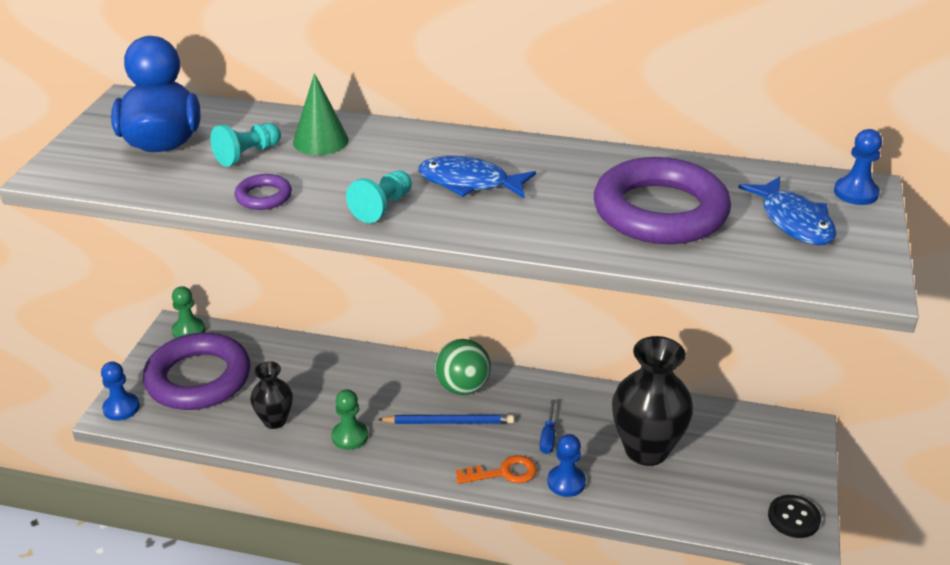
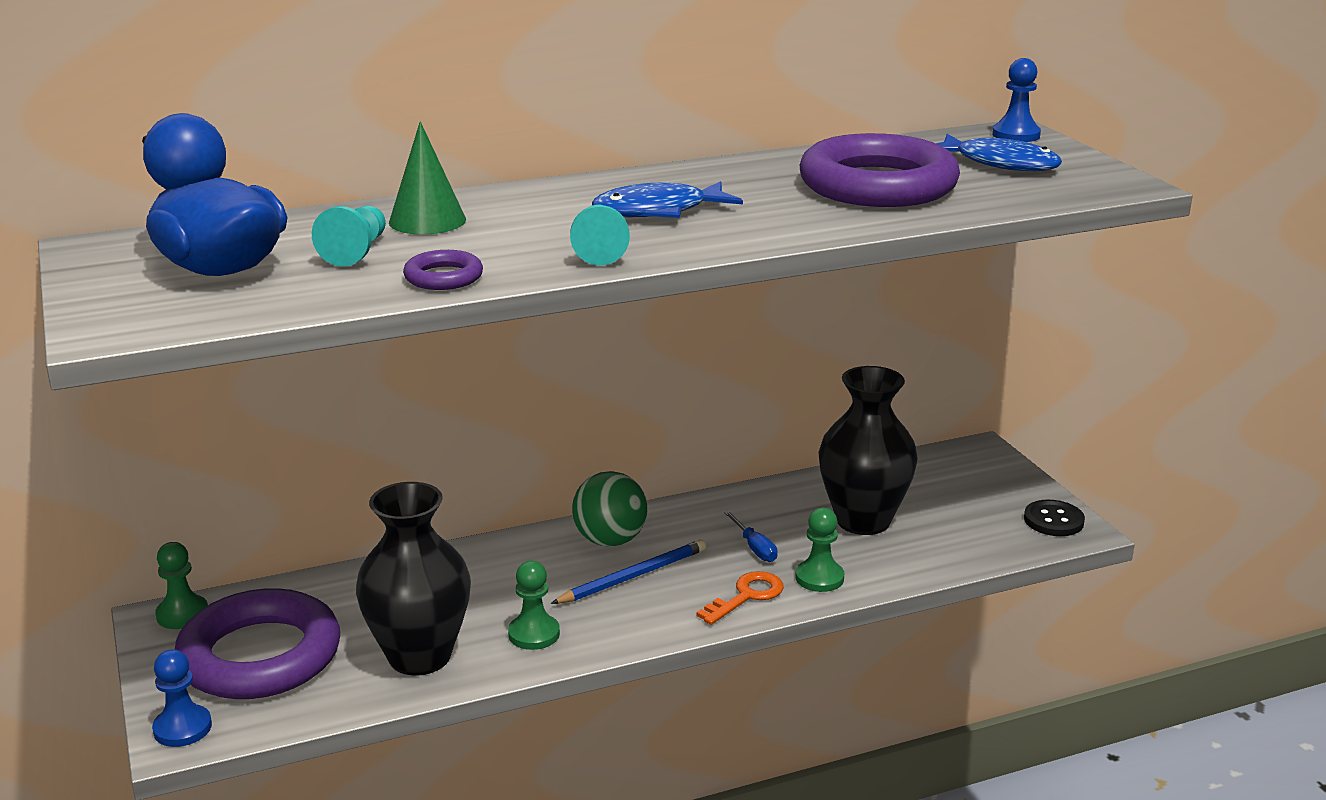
camera: 35 degrees left, 10 degrees down
black vase [250,361,293,429] -> black vase [356,482,471,676], size x1.84
blue pawn [547,434,586,497] -> green pawn [795,508,844,592]

